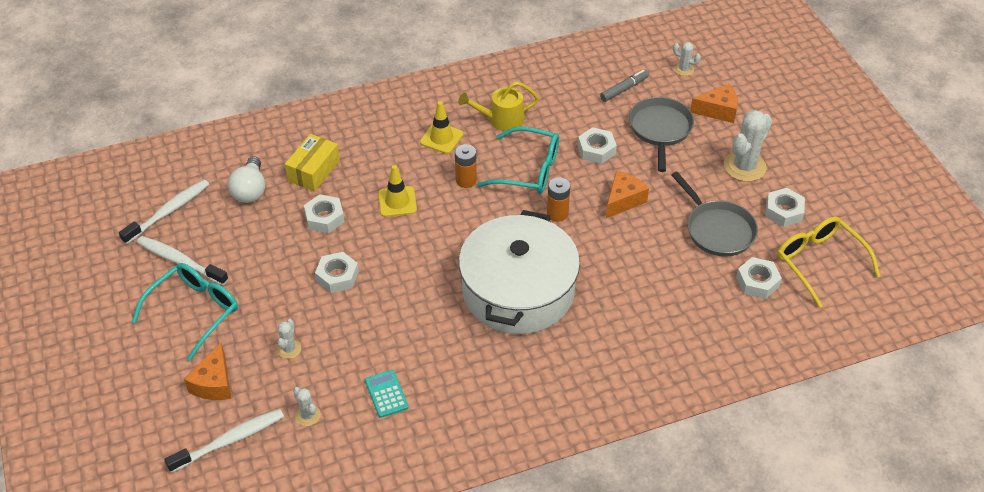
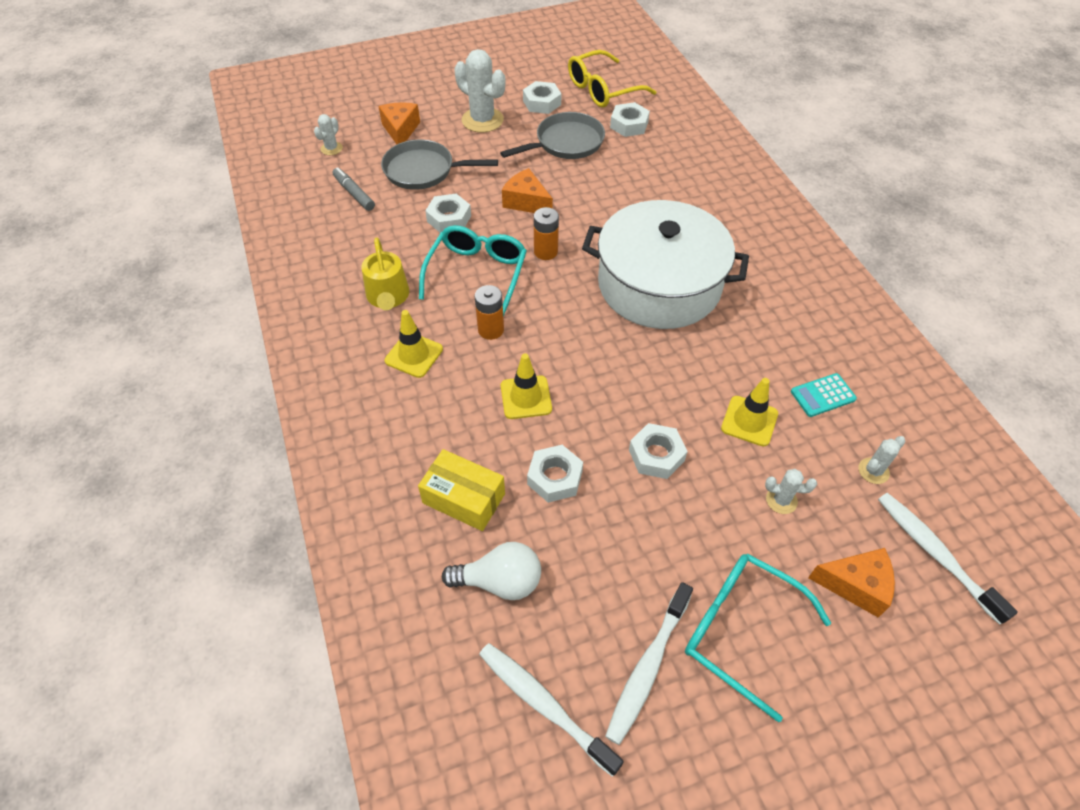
camera: 90 degrees left, 5 degrees up
none -> yellow traffic cone [721,378,778,446]

